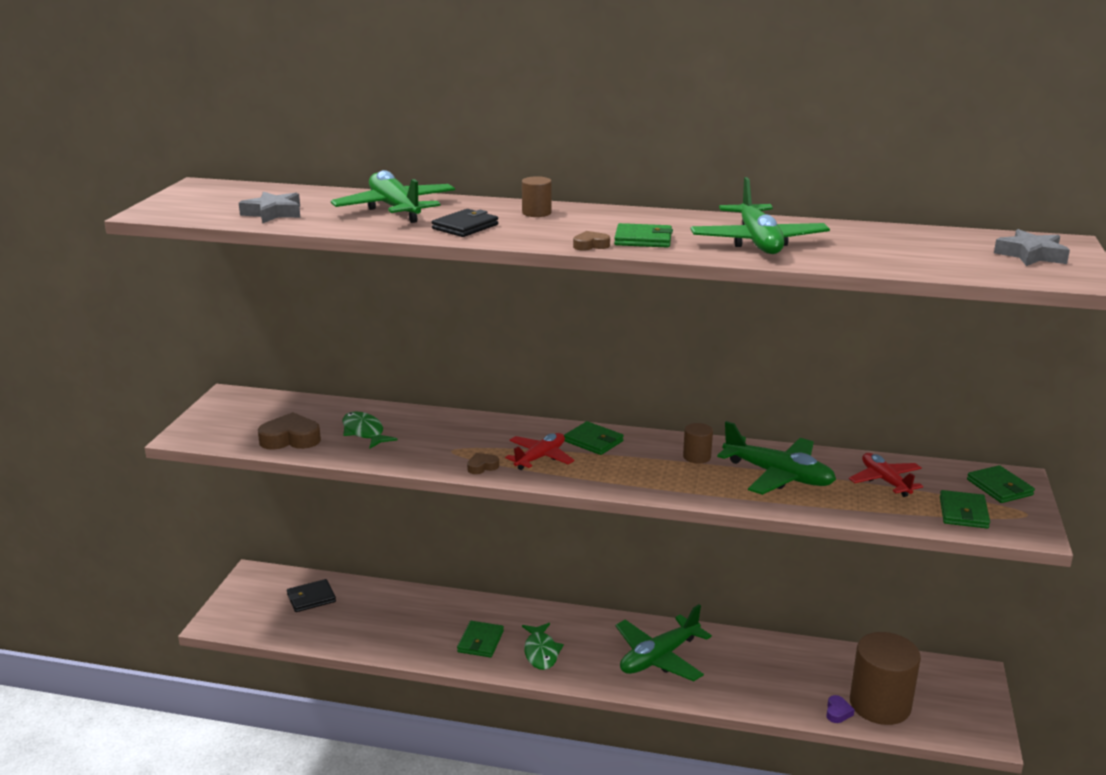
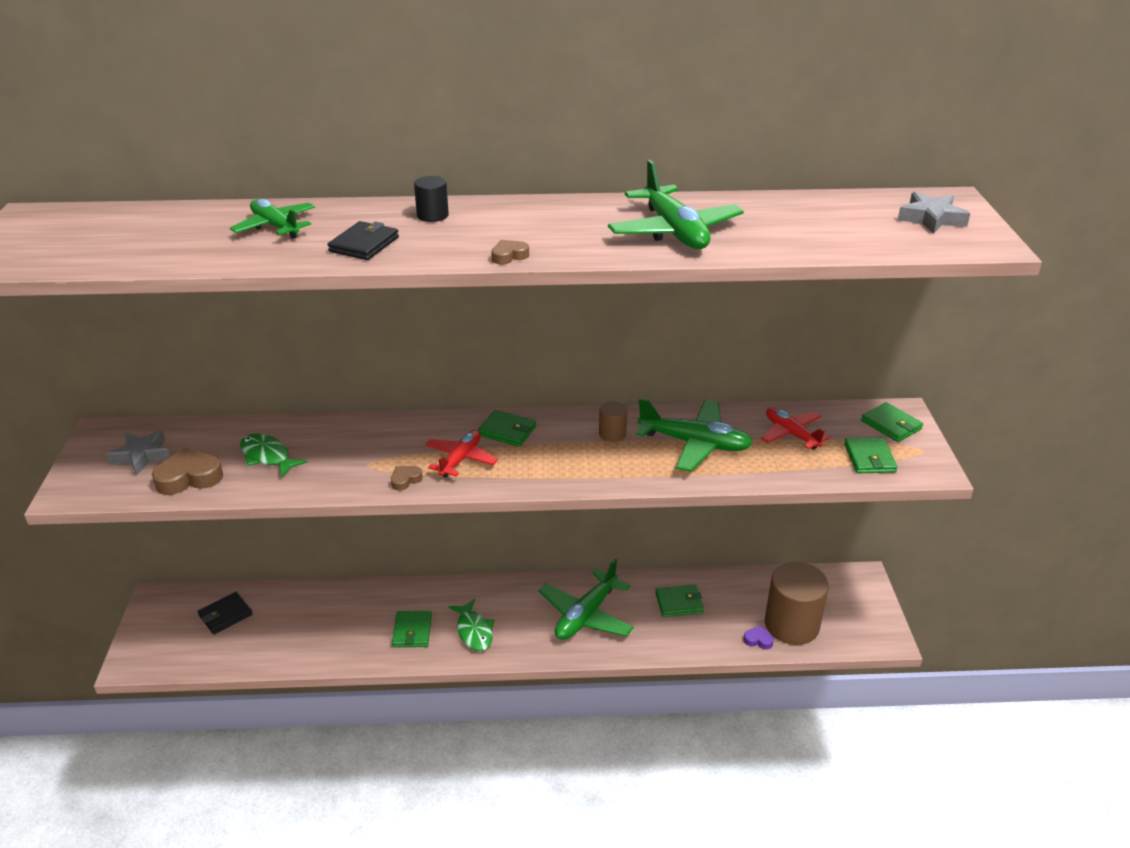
camera: 15 degrees left, 10 degrees up
grey star [239,192,301,223] -> grey star moved to [106,430,170,476]
green plane [331,170,455,223] -> green plane [230,199,315,239], size x0.64
brown cylinder [522,176,552,217] -> black cylinder [414,176,449,222]
green wallet [614,223,673,248] -> green wallet moved to [655,585,704,617]
purple heart [826,695,855,723] -> purple heart turned 75 degrees counterclockwise [743,626,774,649]

